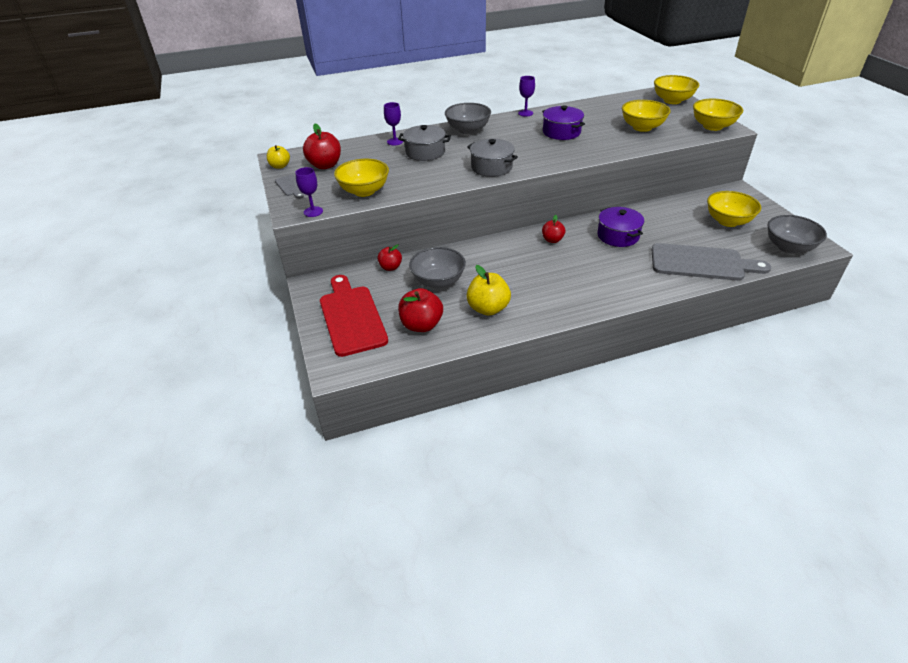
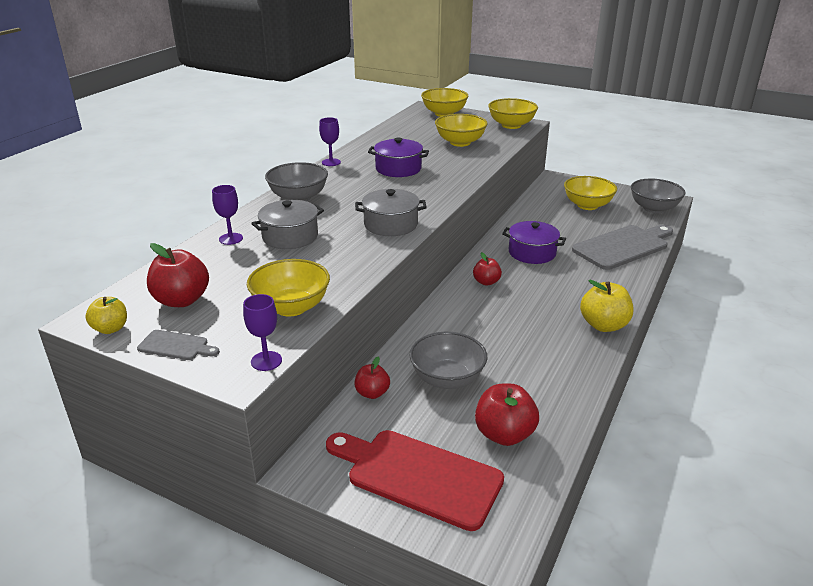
camera: 45 degrees left, 10 degrees down
yellow apple [467,265,511,316] -> yellow apple moved to [580,280,633,332]

